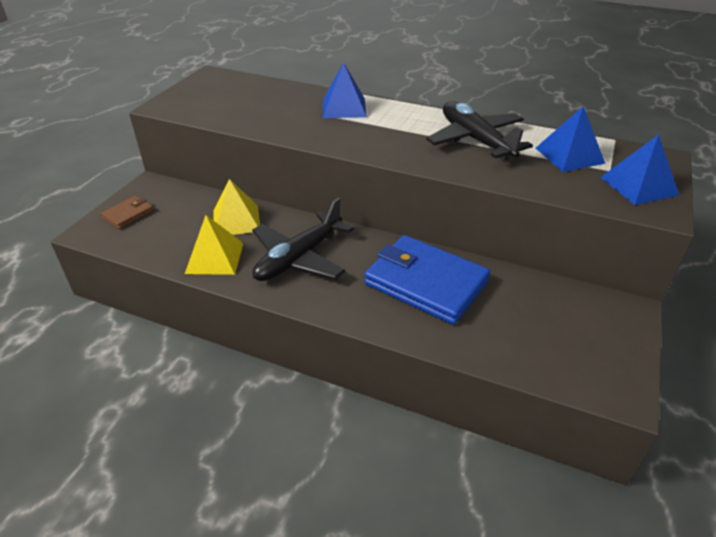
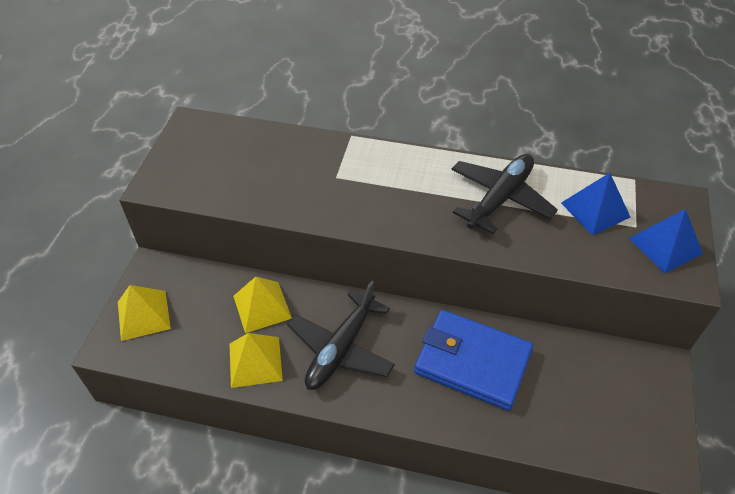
camera: 10 degrees left, 10 degrees up
brown wallet [101,196,154,229] -> yellow pyramid [118,285,171,341]
blue pyramid [323,62,367,118] -> none
black plane [426,101,533,161] -> black plane turned 75 degrees clockwise [452,154,558,234]

